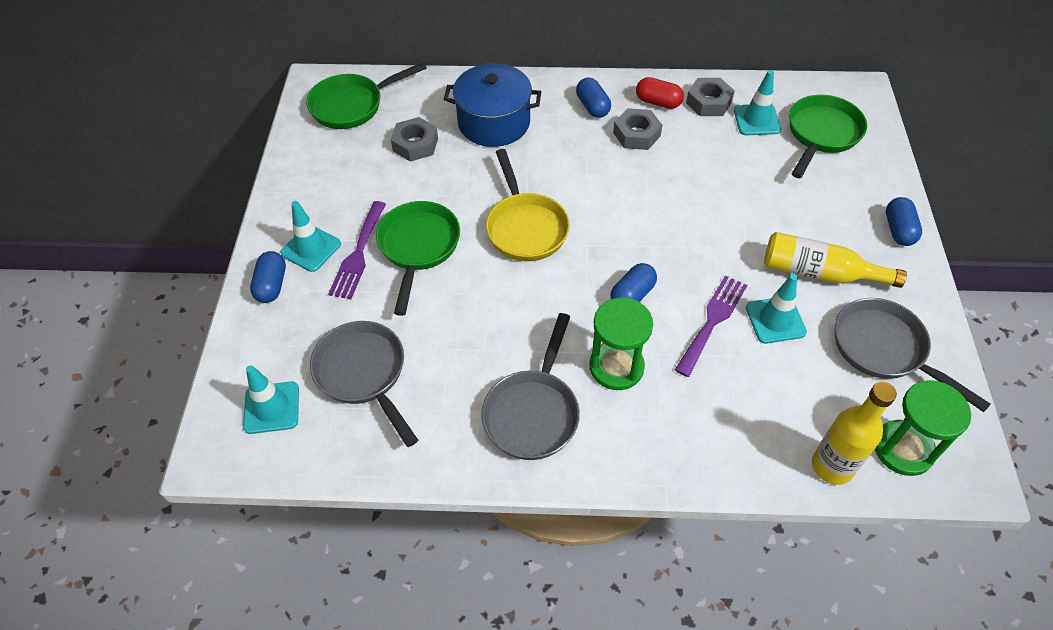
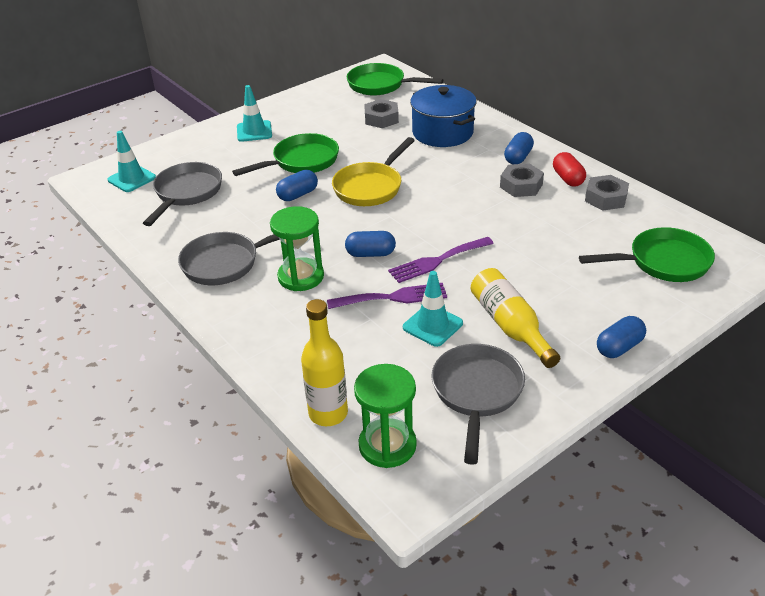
camera: 50 degrees right, 15 degrees down
blue capsule [250,251,286,303] -> blue capsule moved to [276,170,318,201]
purple fork [328,201,386,299] -> purple fork moved to [388,237,494,283]
turquoise traffic cone [734,70,781,135] -> none

